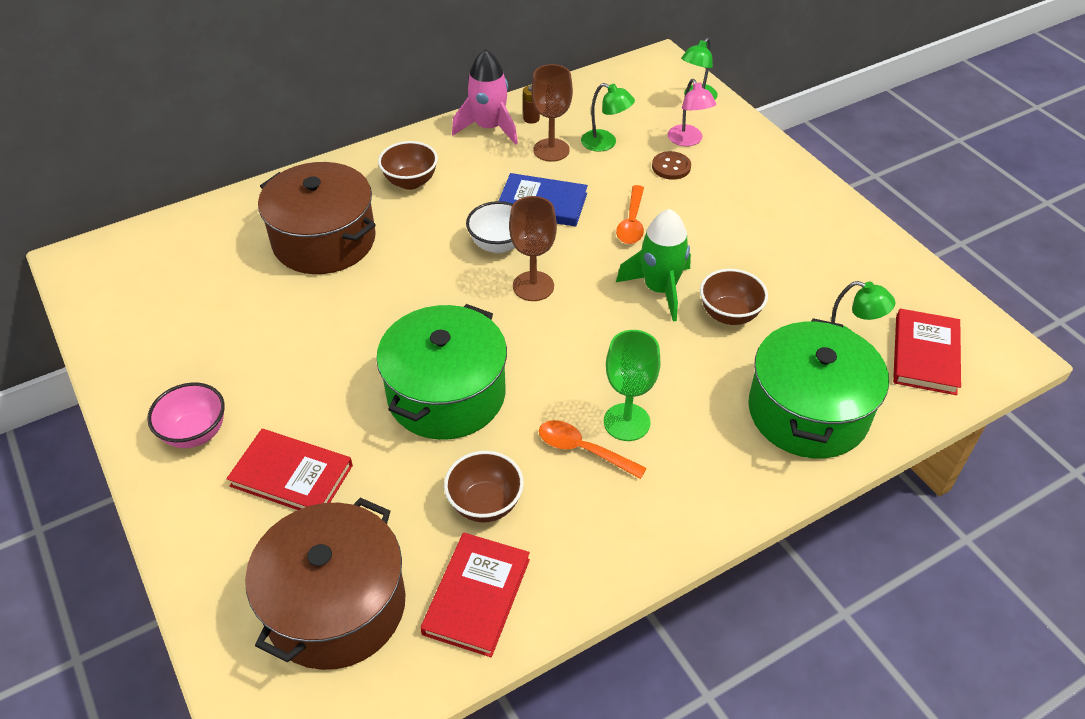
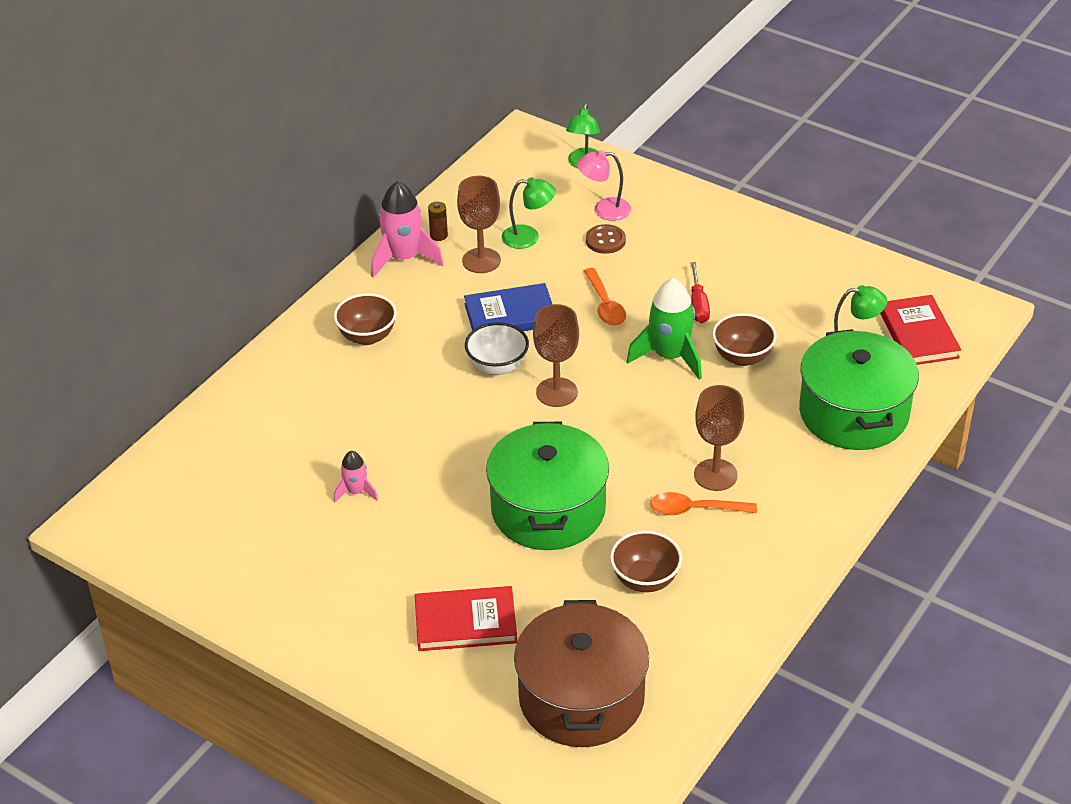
camera: 25 degrees left, 5 degrees down
pink bowl [147,383,225,448] -> none
brown pot [258,162,376,274] -> none
red book [420,533,530,657] -> none
green goblet [604,330,660,441] -> brown goblet [694,385,744,491]
pink lamp [668,79,716,146] -> pink lamp turned 135 degrees clockwise [577,150,631,221]
none -> pink rocket [334,451,378,503]
none -> red screwdriver [690,262,710,323]

